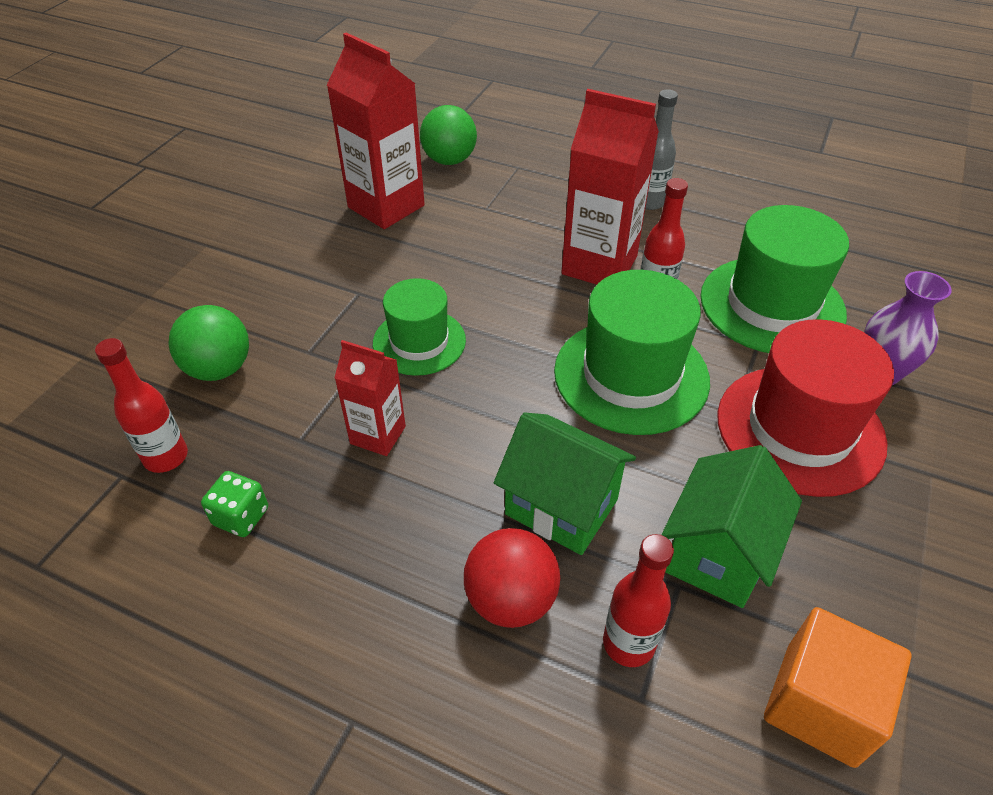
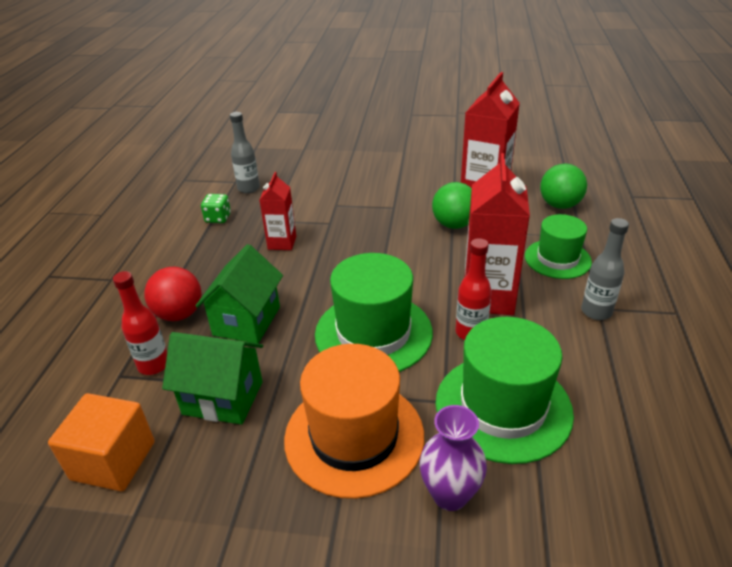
camera: 75 degrees right, 10 degrees down
red bottle [95,338,188,473] -> grey bottle [230,112,260,193]
green ball [169,305,249,381] -> green ball moved to [432,182,472,229]
green hat [373,278,466,376] -> green hat moved to [525,214,592,279]
red hat [717,319,894,497] -> orange hat [284,344,424,499]

